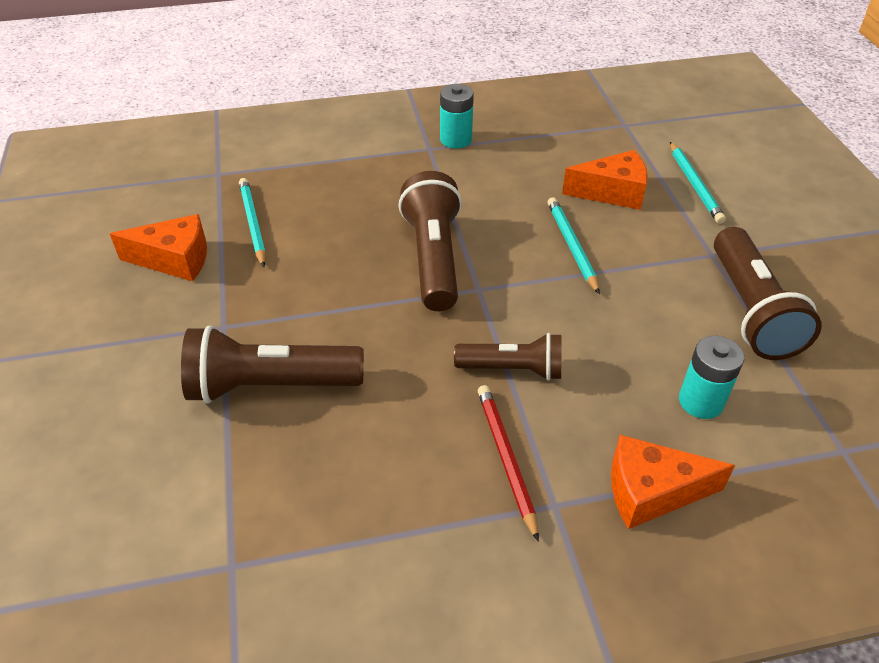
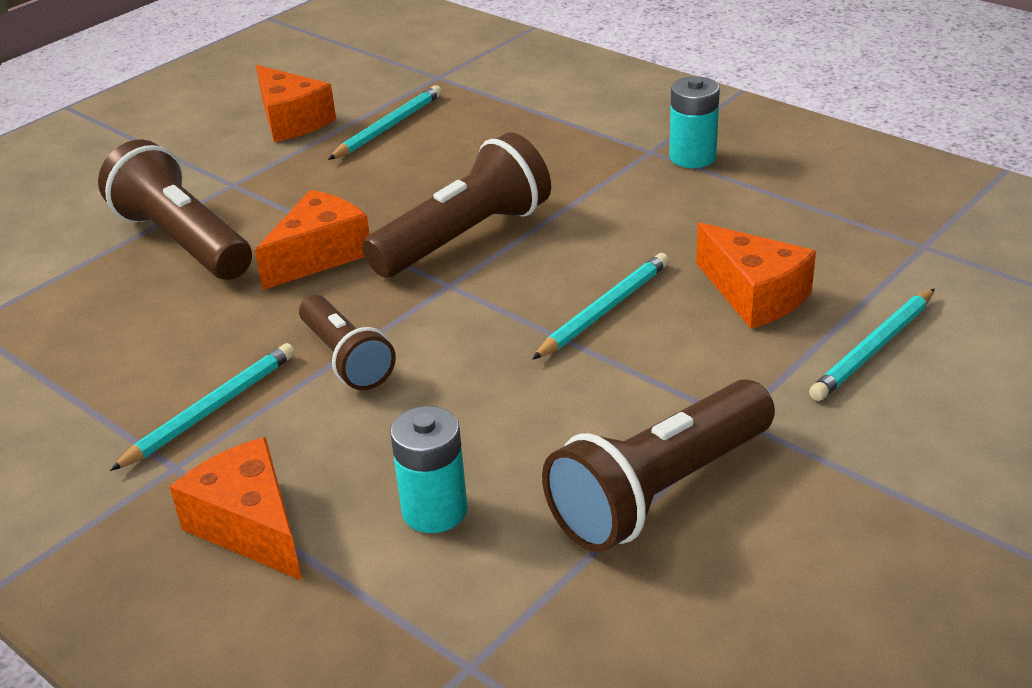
camera: 55 degrees right, 10 degrees down
red pencil [478,385,539,542] -> turquoise pencil [110,343,295,471]
none -> orange cheese [255,190,370,290]

